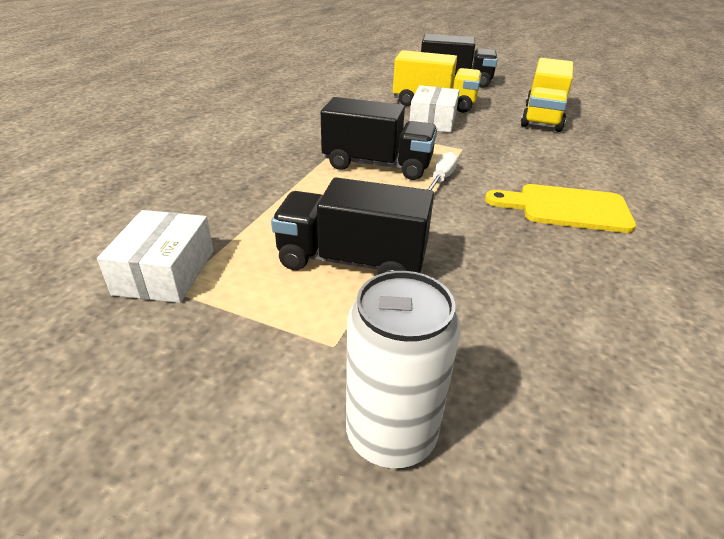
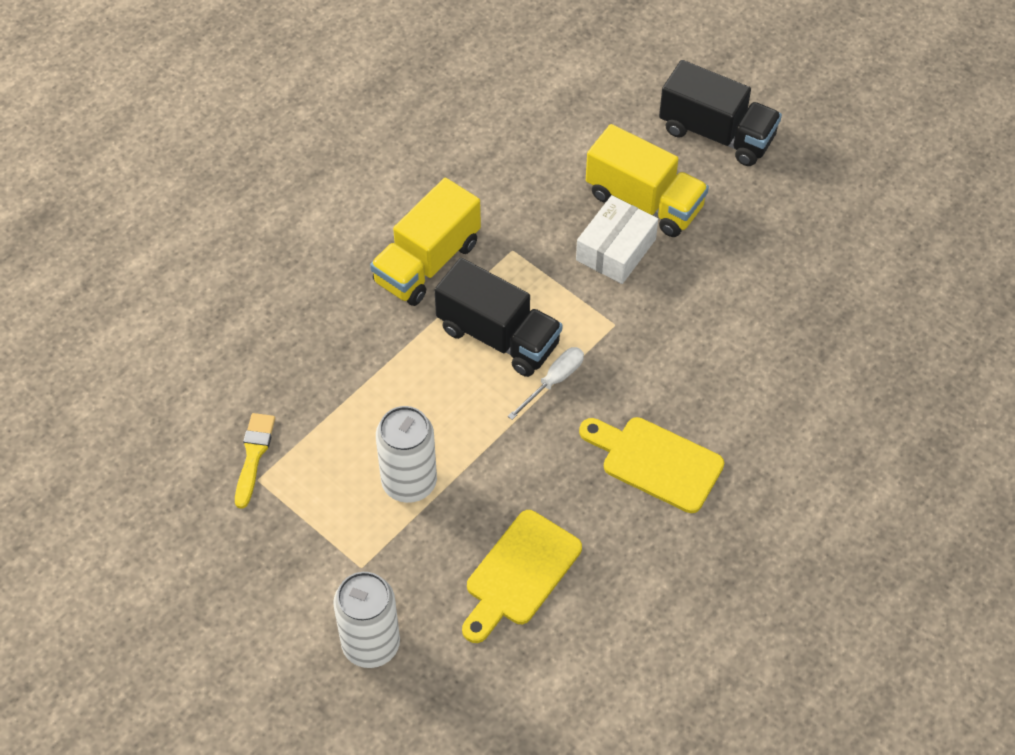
camera: 20 degrees right, 20 degrees up
white box [97,210,214,303] -> yellow brush [235,413,275,509]
black truck [271,178,434,275] -> white can [376,406,437,503]
yellow truck [521,58,573,132] -> yellow truck moved to [370,178,481,306]
none -> yellow cutting board [462,510,582,643]

